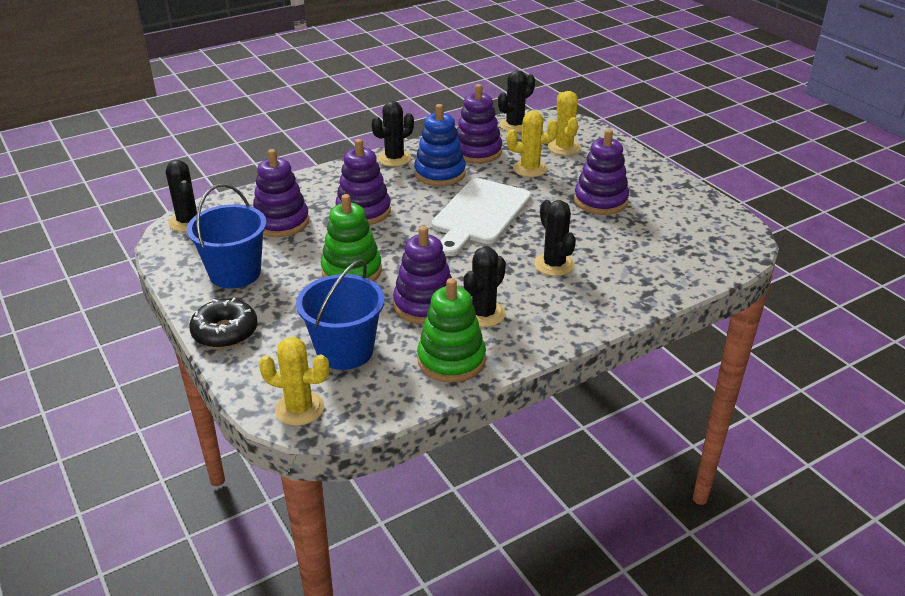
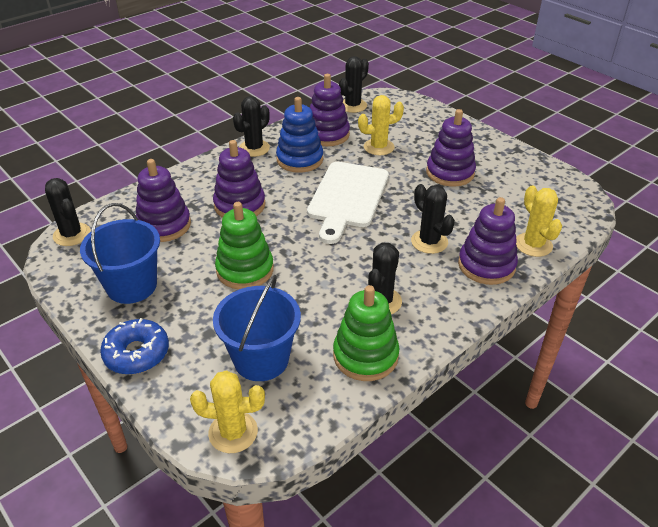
camera: 10 degrees left, 5 degrees up
black donut [189,298,258,348] -> blue donut [100,318,169,374]
purple stacking toy [393,226,452,324] -> purple stacking toy moved to [458,197,518,285]
yellow cactus [548,91,581,155] -> yellow cactus moved to [516,185,562,257]

